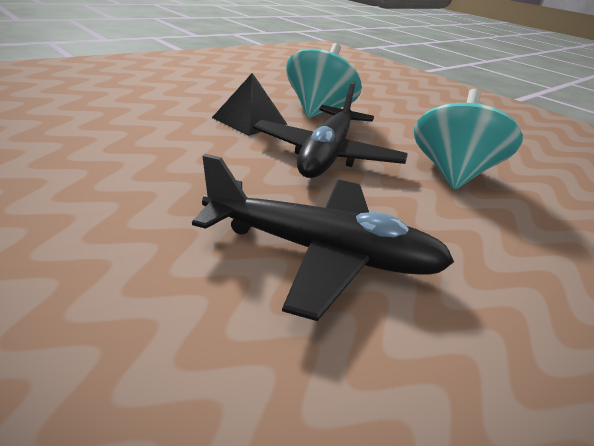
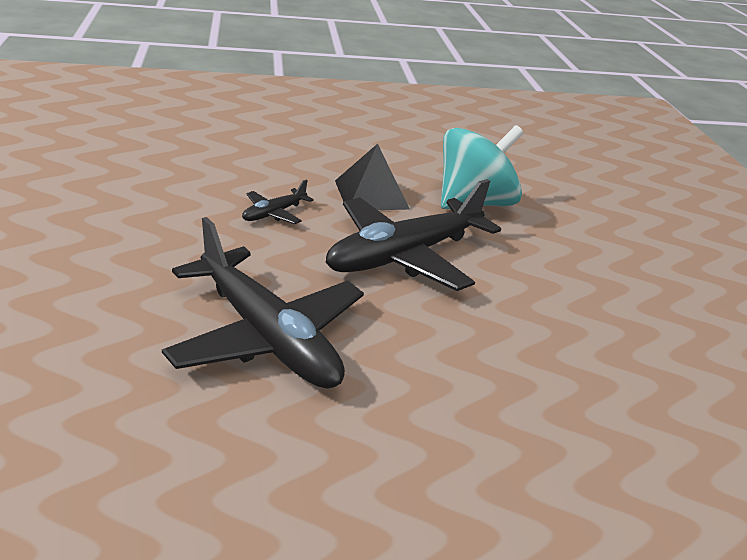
camera: 35 degrees right, 0 degrees up
turquoise spinning top [414,89,523,190] -> none
none -> black plane [242,179,314,224]

